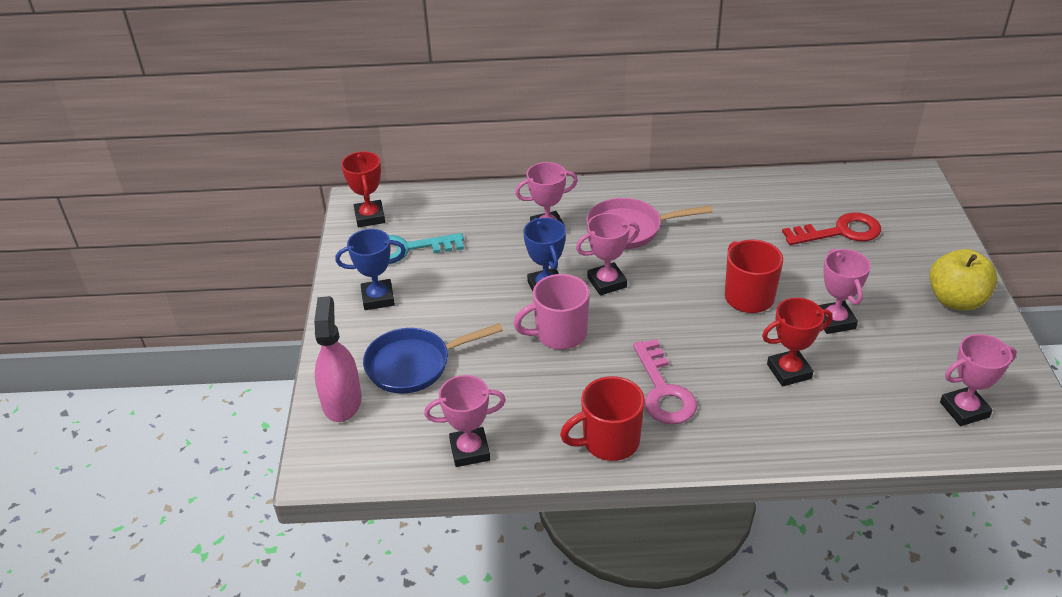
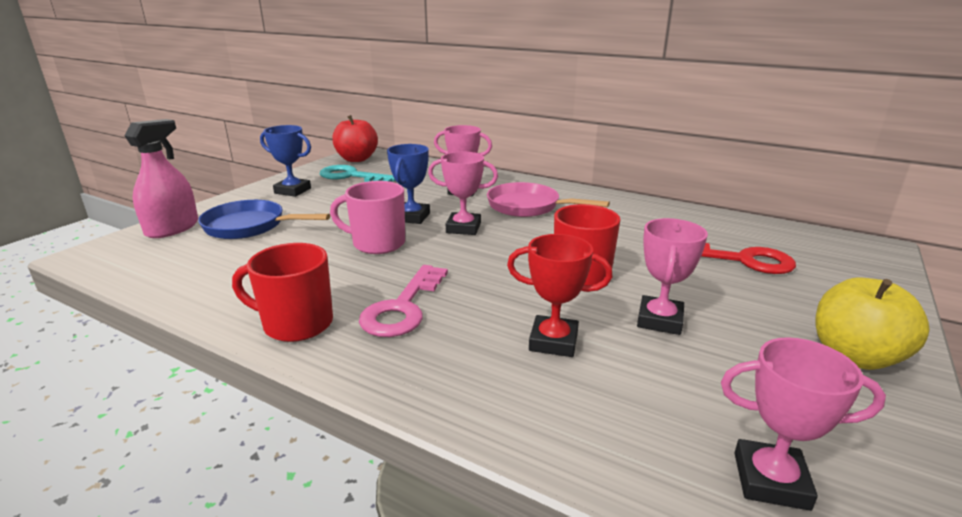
camera: 30 degrees right, 15 degrees down
red trophy [341,151,385,227] -> red apple [332,115,378,162]
pink trophy [424,375,506,467] -> none

